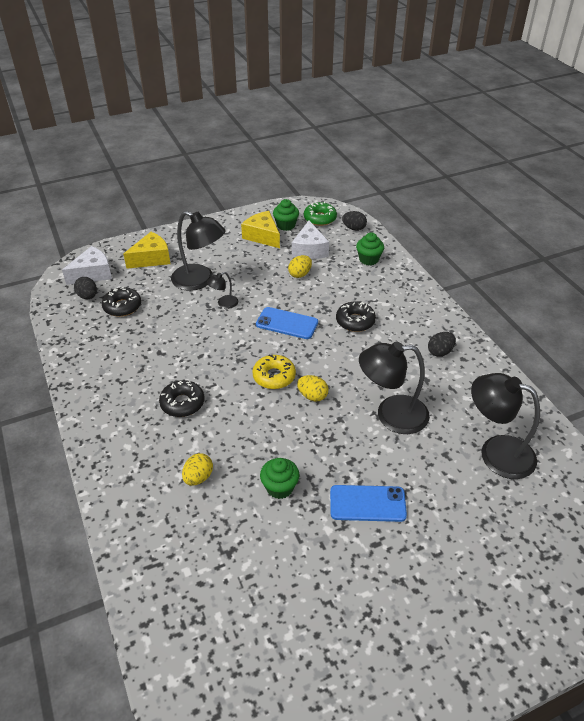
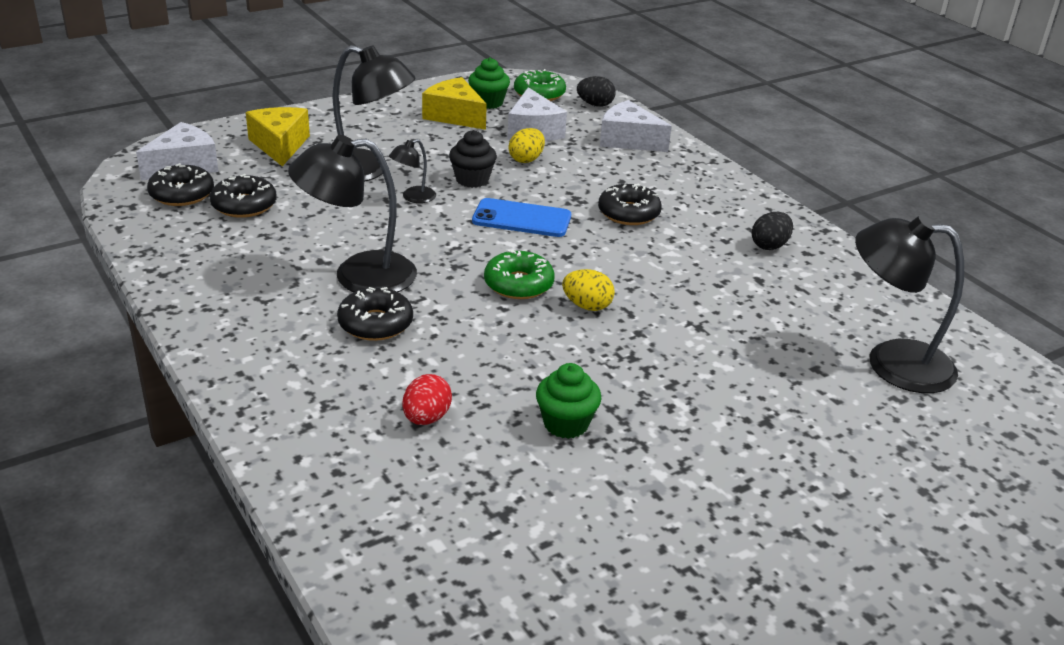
camera: 10 degrees left, 10 degrees down
black egg [74,277,97,299] -> black donut [147,163,214,206]
yellow cheese [123,232,170,269] -> yellow cheese turned 60 degrees counterclockwise [246,107,310,166]
yellow egg [182,453,213,486] -> red egg [402,374,452,425]
yellow donut [253,354,296,389] -> green donut [484,250,555,299]
blue phone [330,485,407,522] -> none
green cupcake [356,232,384,265] -> white cheese [600,100,672,152]
black lamp [359,342,430,434] -> black lamp moved to [288,135,417,292]
none -> black cupcake [449,130,497,188]

